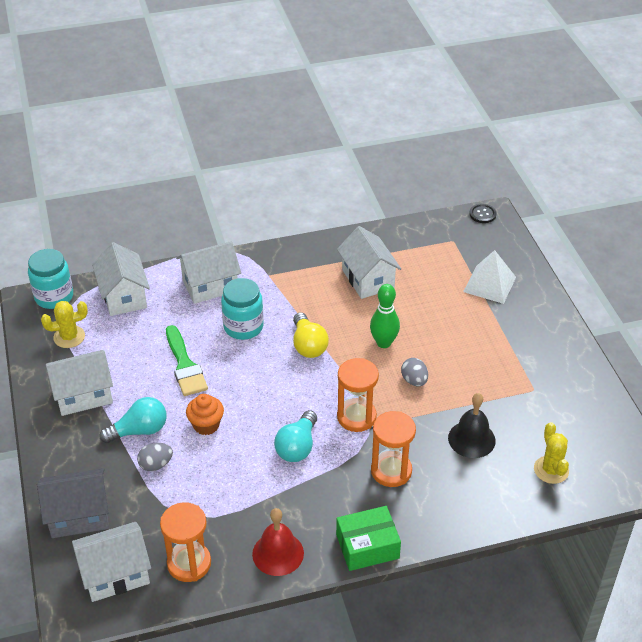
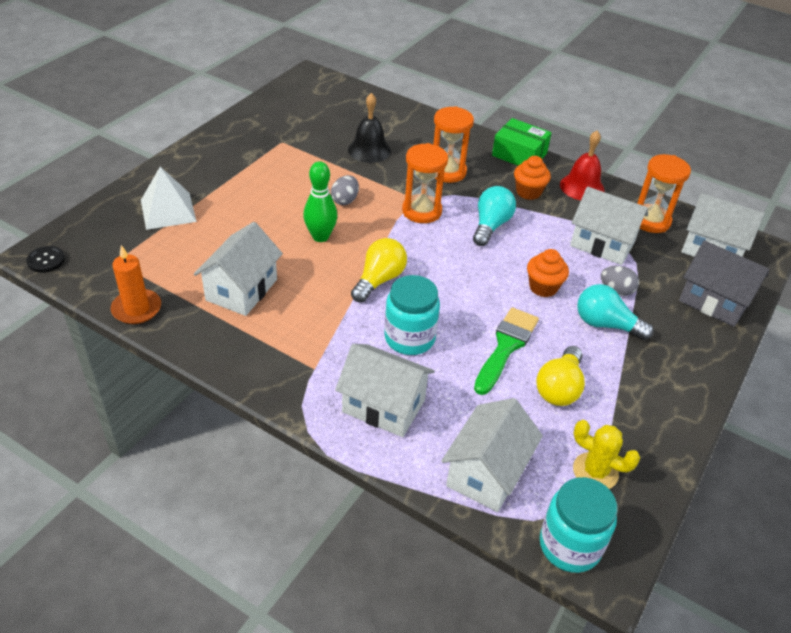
camera: 135 degrees left, 0 degrees up
white house [46,350,113,416] -> white house moved to [570,187,648,265]
turquoise light bulb [274,410,317,462] -> turquoise light bulb turned 45 degrees counterclockwise [473,186,516,246]
yellow cactus [534,422,569,484] -> none
none -> orange candle [111,245,161,324]
none -> orange cupcake [514,156,551,200]
none -> yellow light bulb [536,346,585,406]

